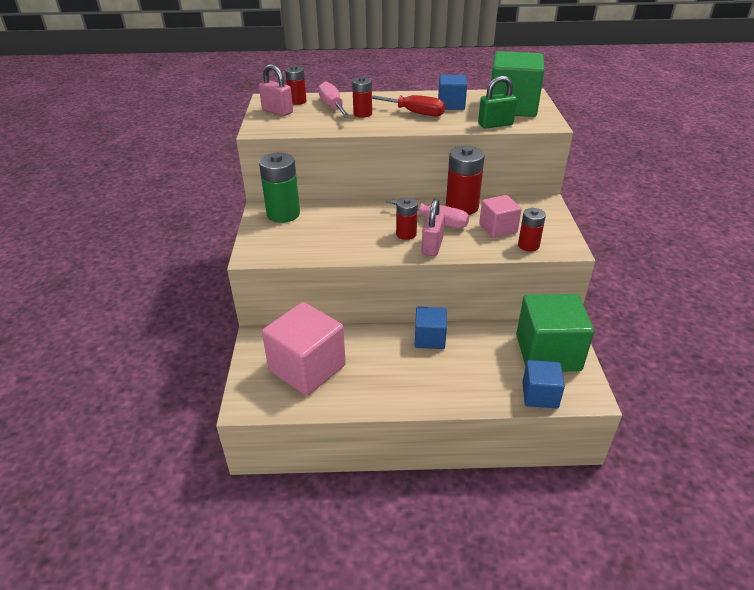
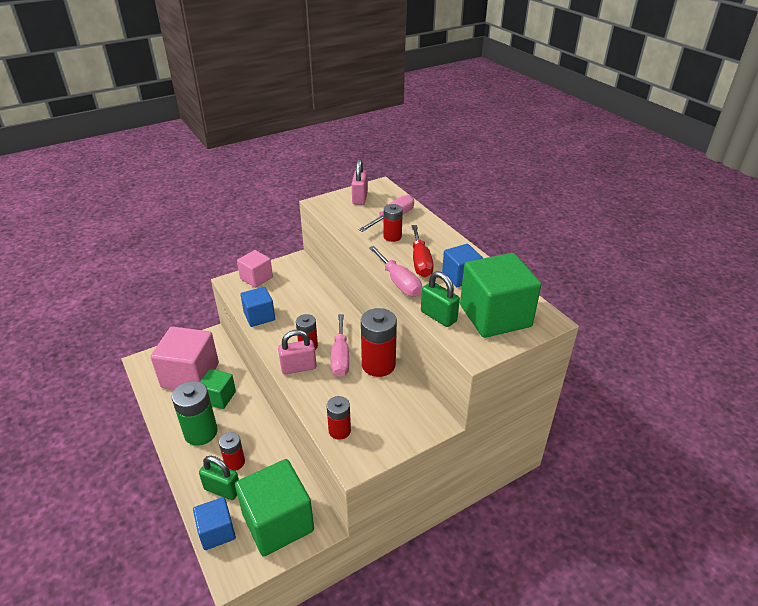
camera: 60 degrees right, 0 degrees up
green battery [259,153,300,223] -> green battery moved to [172,381,218,446]
red battery [285,66,307,105] -> red battery moved to [219,432,245,471]
blue cube [415,307,447,349] -> blue cube moved to [240,287,275,327]
pink cube [479,195,522,238] -> pink cube moved to [237,250,273,288]
none -> green padlock [199,456,239,500]
none -> green cube [200,369,236,409]
none -> pink screwdriver [369,246,422,297]

